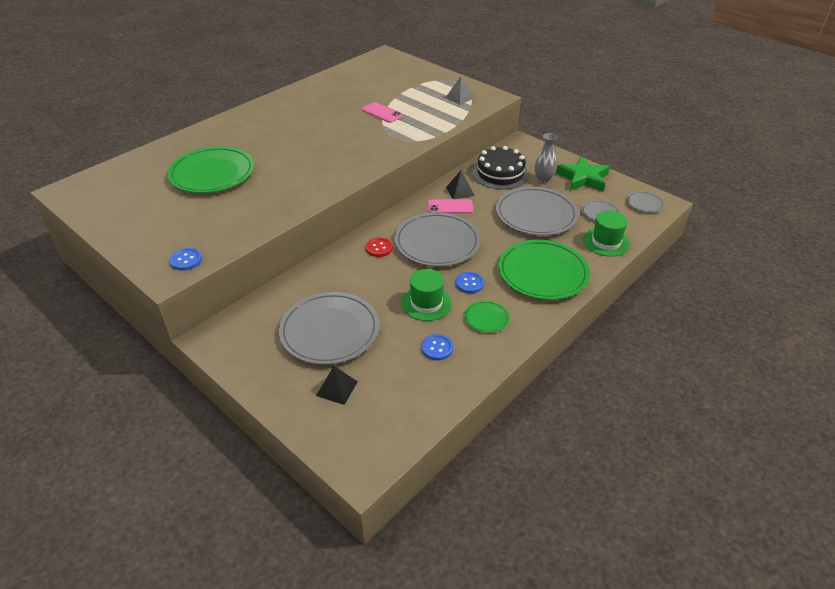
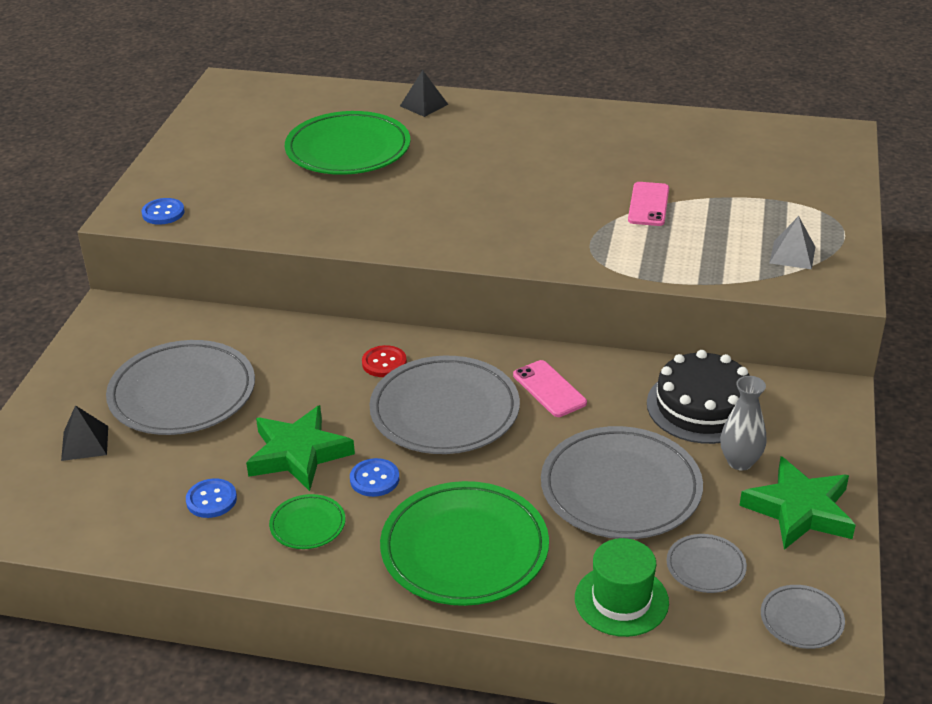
camera: 60 degrees right, 5 degrees down
green hat [401,269,452,321] -> green star [246,405,355,491]
black pyramid [446,170,475,199] -> black pyramid moved to [400,70,448,117]

